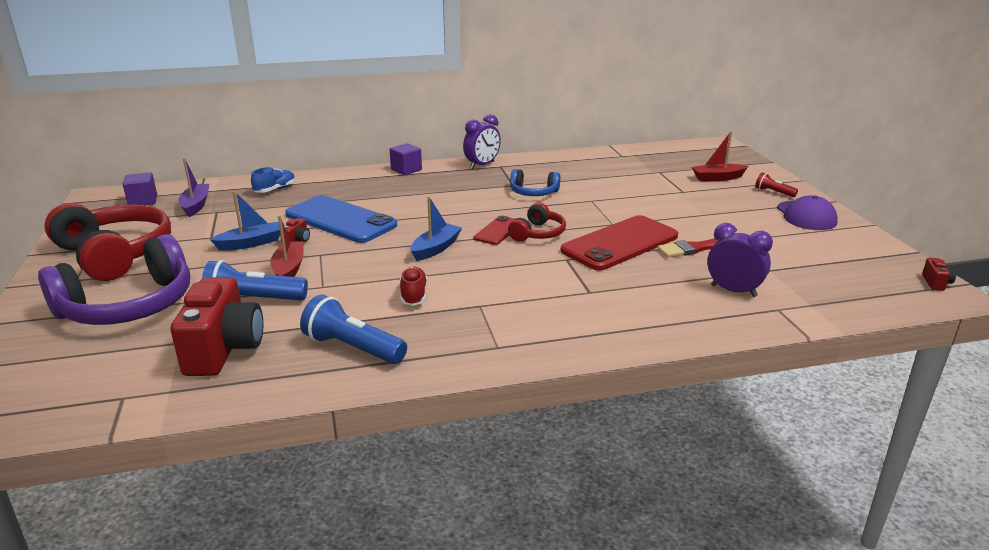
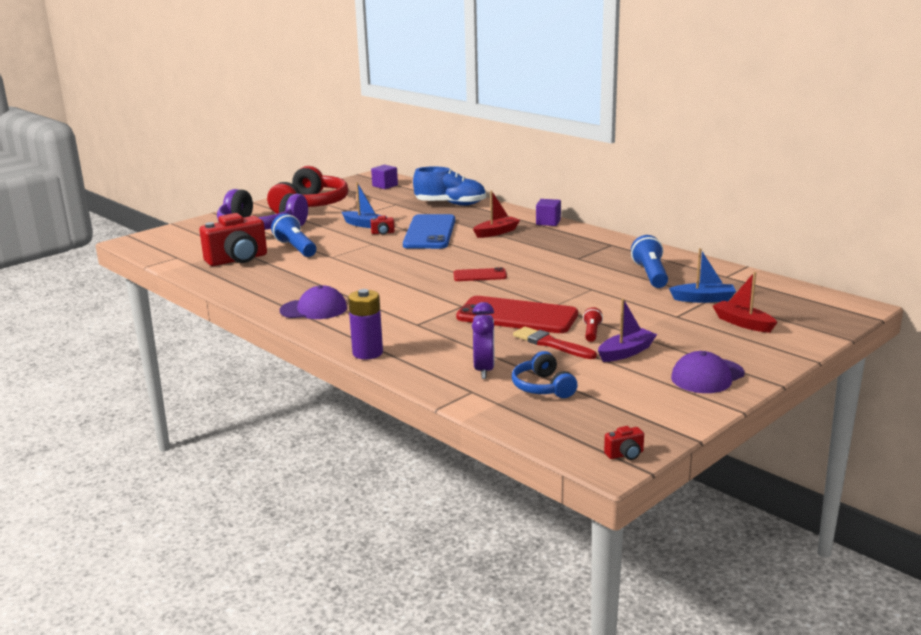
camera: 60 degrees right, 5 degrees down
purple boat [179,158,209,217] -> purple boat moved to [598,298,657,362]
blue shoe [251,167,295,193] -> blue shoe [413,166,486,206], size x1.84
red boat [270,215,304,277] -> red boat moved to [473,190,520,238]
blue flashlight [300,294,407,364] -> blue flashlight moved to [631,235,668,288]
red shoe [400,266,427,306] -> none
blue boat [411,196,462,261] -> blue boat moved to [669,248,736,303]
purple clock [463,114,501,169] -> none
red headphones [508,203,566,242] -> none
blue headphones [510,169,560,196] -> blue headphones moved to [512,351,578,398]
red flashlight [755,172,798,197] -> red flashlight moved to [583,307,603,342]
none -> purple cap [280,285,347,319]
none -> purple battery [348,289,383,359]

